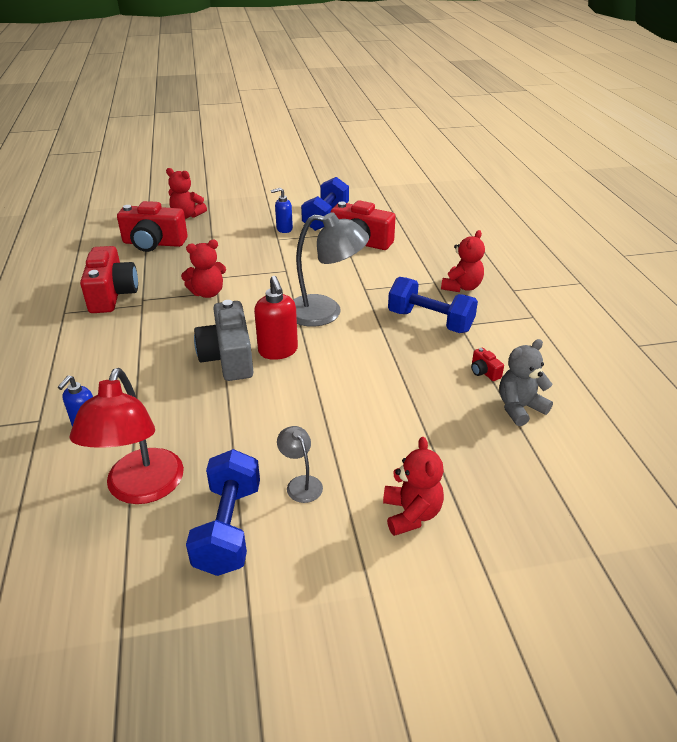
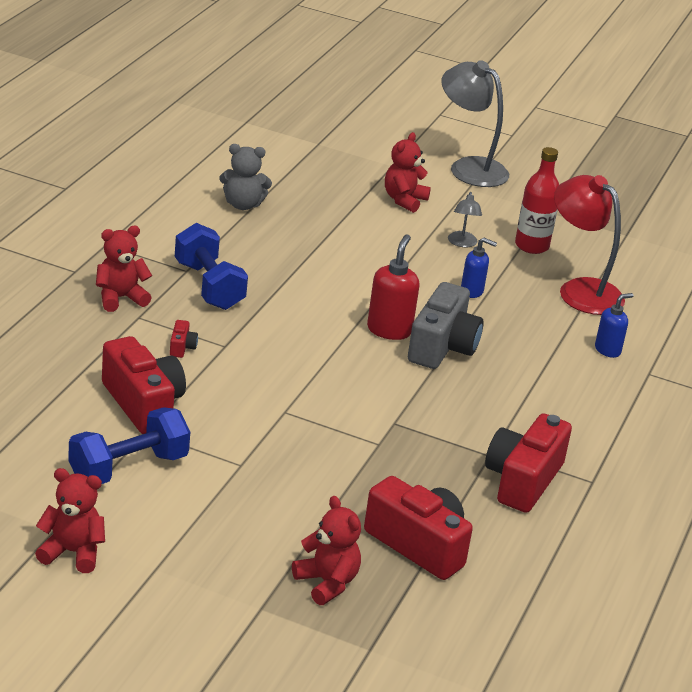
camera: 150 degrees left, 5 degrees down
red lamp [70,368,184,504] -> red lamp turned 75 degrees counterclockwise [554,175,625,315]
red teddy bear [181,240,226,298] -> red teddy bear moved to [35,468,105,573]
blue dumbbell [186,449,260,576] -> red bottle [515,147,559,254]
blue soap dispenser [271,188,293,233] -> blue soap dispenser moved to [461,238,497,298]
grey lamp [293,212,369,327] -> grey lamp moved to [441,60,509,187]
red camera [471,348,504,381] -> red camera moved to [170,320,198,358]

